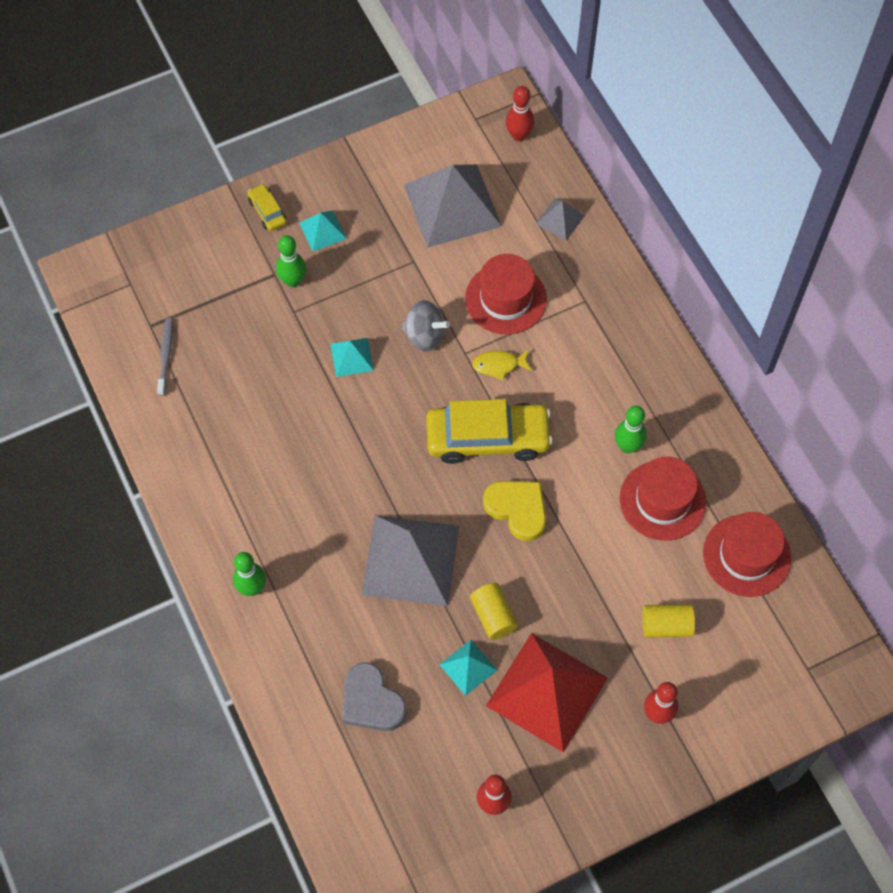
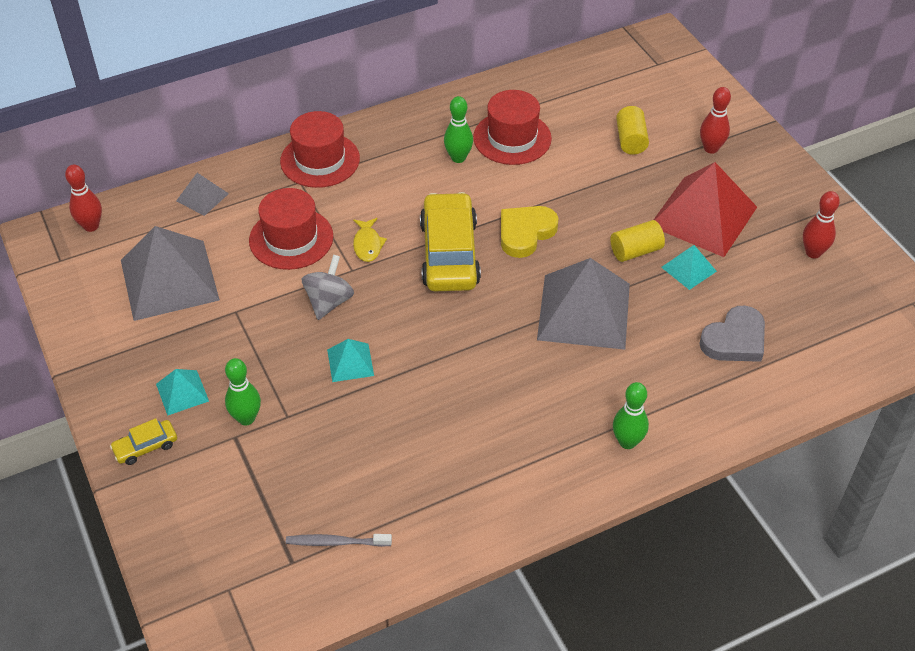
camera: 90 degrees left, 15 degrees down
red hat [703,512,791,597] -> red hat moved to [280,111,360,188]

